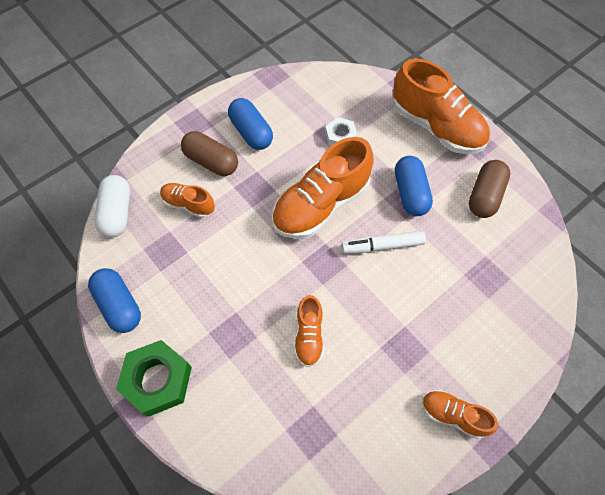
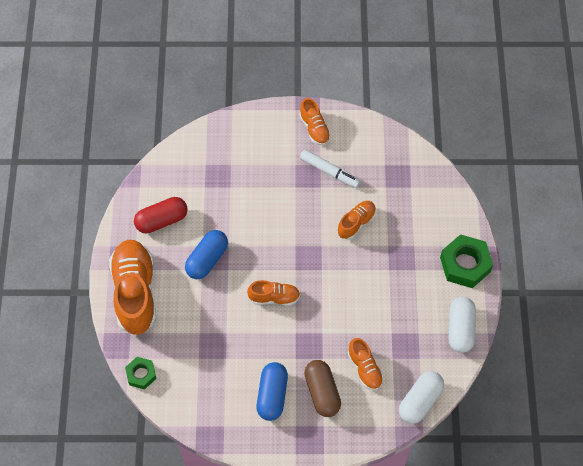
camera: 140 degrees left, 0 degrees up
blue capsule [88,268,141,333] -> white capsule [449,297,476,353]
orange shoe [272,137,374,239] -> orange shoe [247,280,300,306], size x0.51
white nut [325,117,358,146] -> none
white marker [342,231,426,254] -> white marker moved to [300,149,361,188]
brown capsule [469,160,510,218] -> red capsule [134,197,187,233]
none -> green nut [125,357,157,389]

